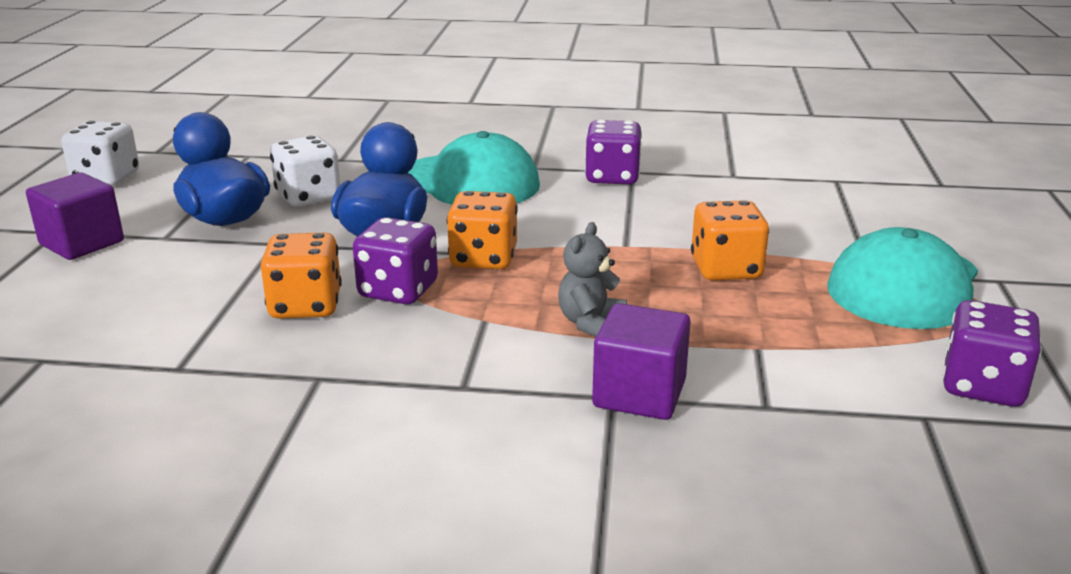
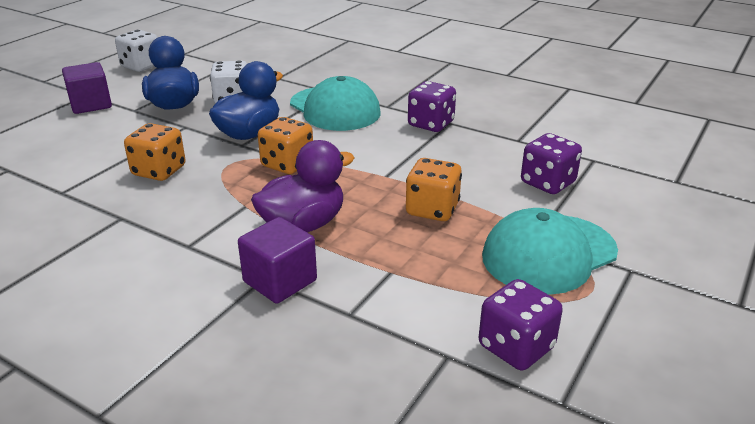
camera: 25 degrees right, 5 degrees up
purple dice [353,217,438,304] -> purple dice moved to [521,133,582,194]
grey teddy bear [558,222,627,337] -> purple duck [251,140,355,232]

